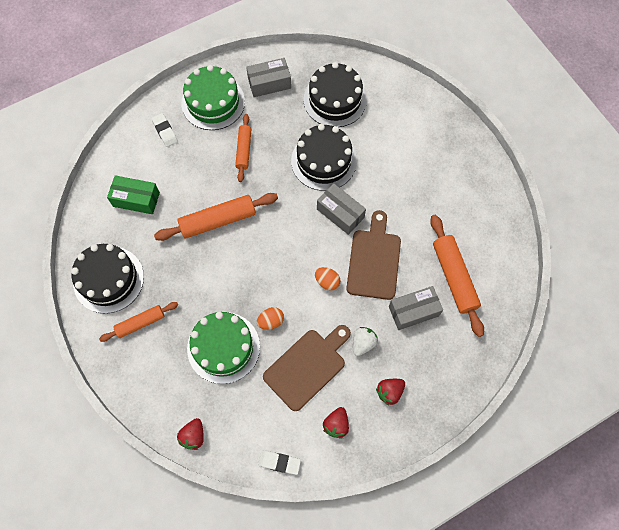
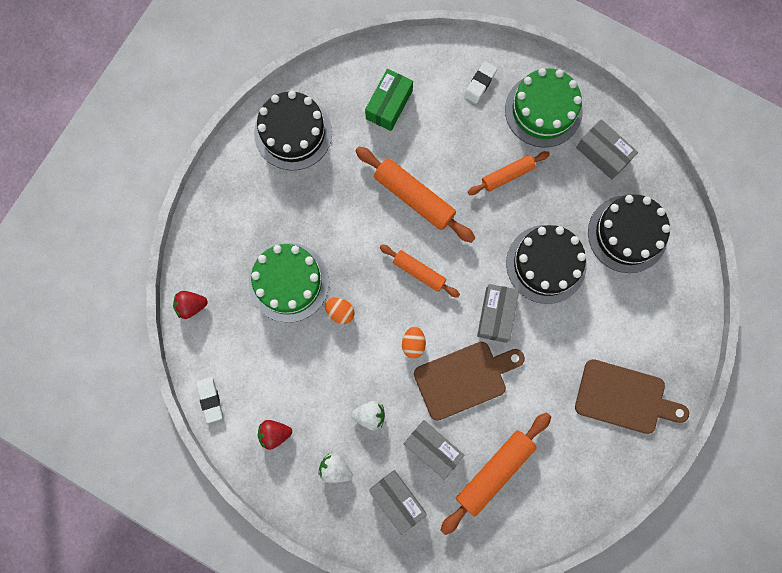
camera: 60 degrees right, 10 degrees up
orange rolling pin [99,302,178,342] -> orange rolling pin moved to [379,244,460,298]
green box [107,175,160,214] -> green box turned 45 degrees clockwise [365,69,413,131]
brown cutting board [263,325,351,411] -> brown cutting board moved to [575,359,689,434]
red strawberry [376,379,405,406] -> white strawberry [318,453,353,483]
none -> grey box [369,470,427,535]

